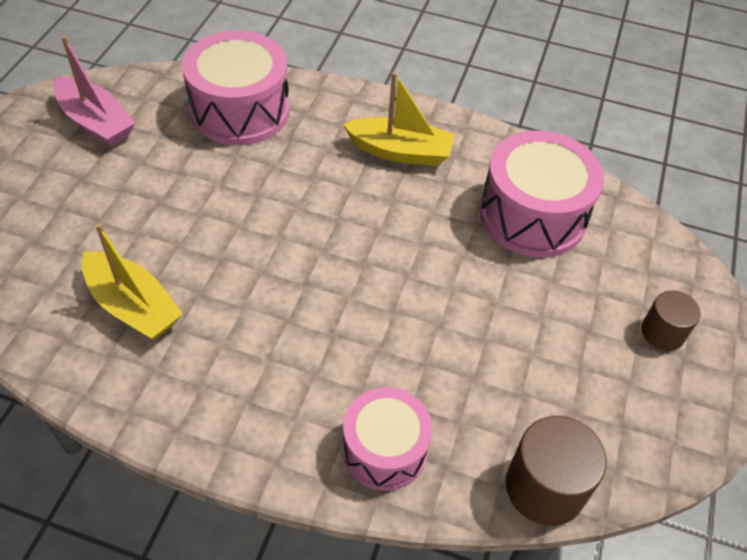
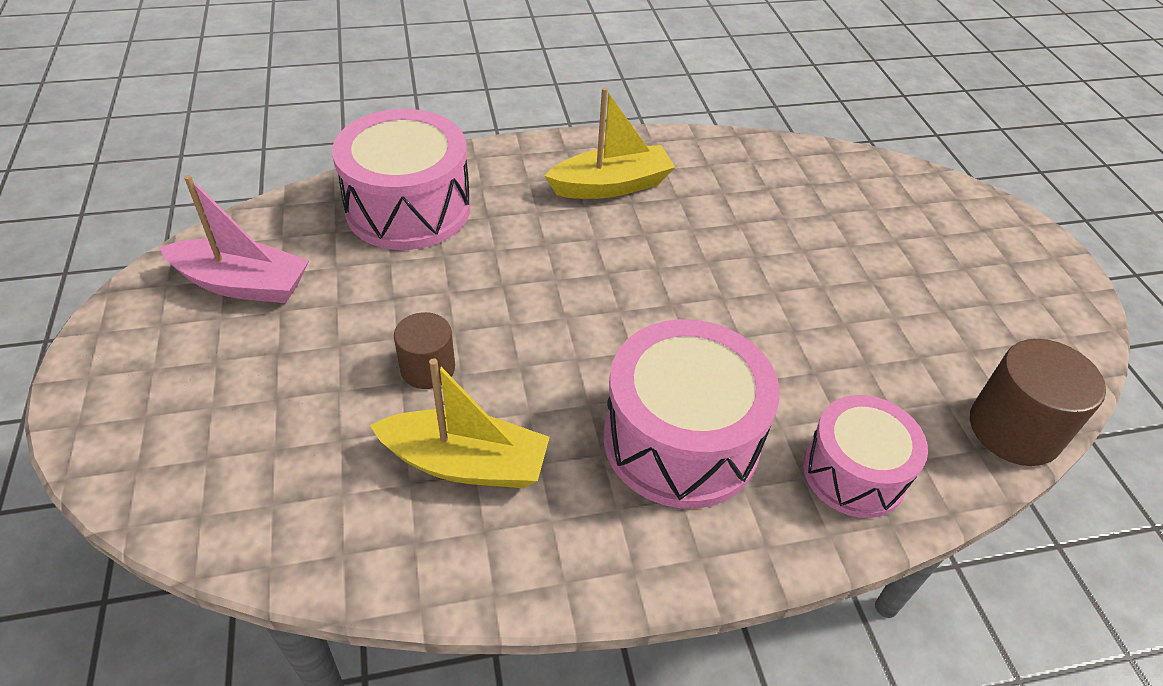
camera: 30 degrees left, 5 degrees down
pink drum [480,131,604,258] -> pink drum moved to [604,319,780,509]
brown cylinder [641,290,700,351] -> brown cylinder moved to [394,312,455,389]

